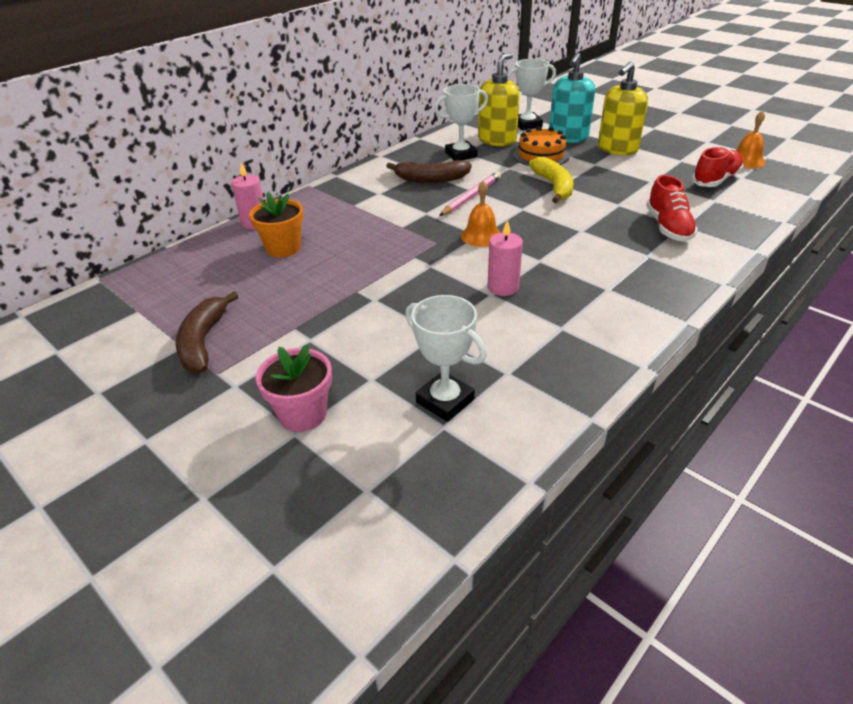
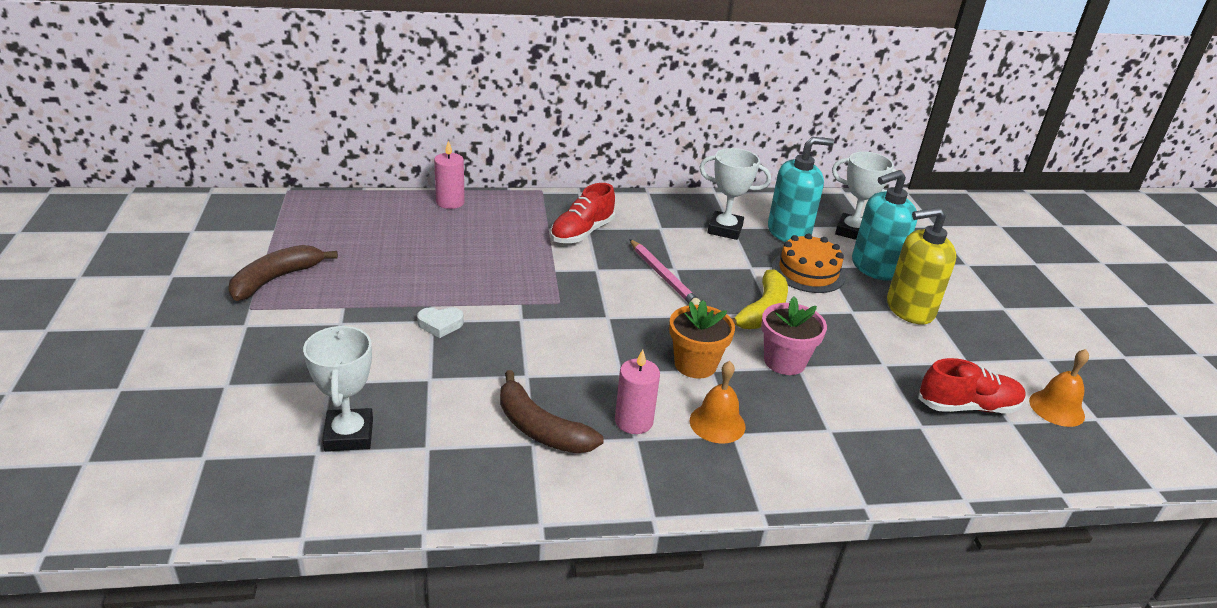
camera: 35 degrees right, 5 degrees down
orange flower pot [249,192,304,257] -> orange flower pot moved to [669,300,735,379]
pink flower pot [256,344,332,432] -> pink flower pot moved to [761,296,827,375]
brown banana [387,160,472,183] -> brown banana moved to [500,370,603,454]
pink pencil [439,172,501,216] -> pink pencil turned 75 degrees clockwise [629,239,701,305]
orange bell [461,181,501,247] -> orange bell moved to [690,361,745,444]
yellow soap dispenser [478,53,520,146] -> turquoise soap dispenser [768,137,834,242]
pink candle [487,220,523,296] -> pink candle moved to [615,349,660,434]
red shoe [646,175,698,242] -> red shoe moved to [550,183,615,243]
none -> white heart [417,307,464,338]

